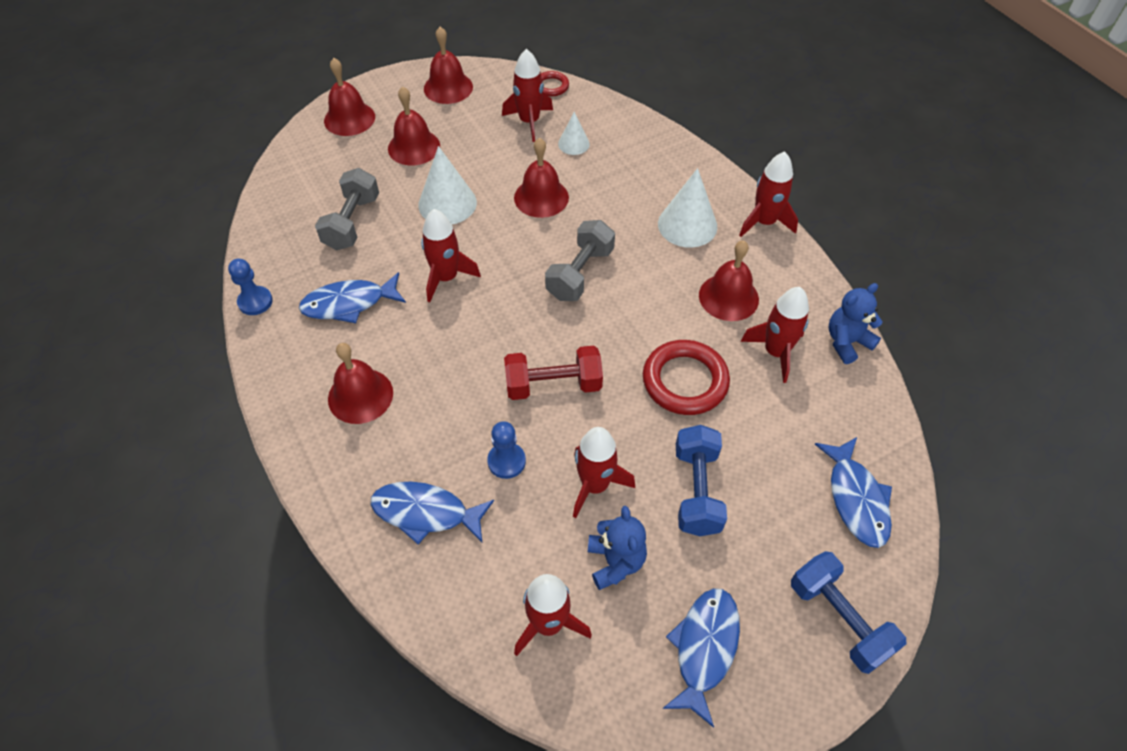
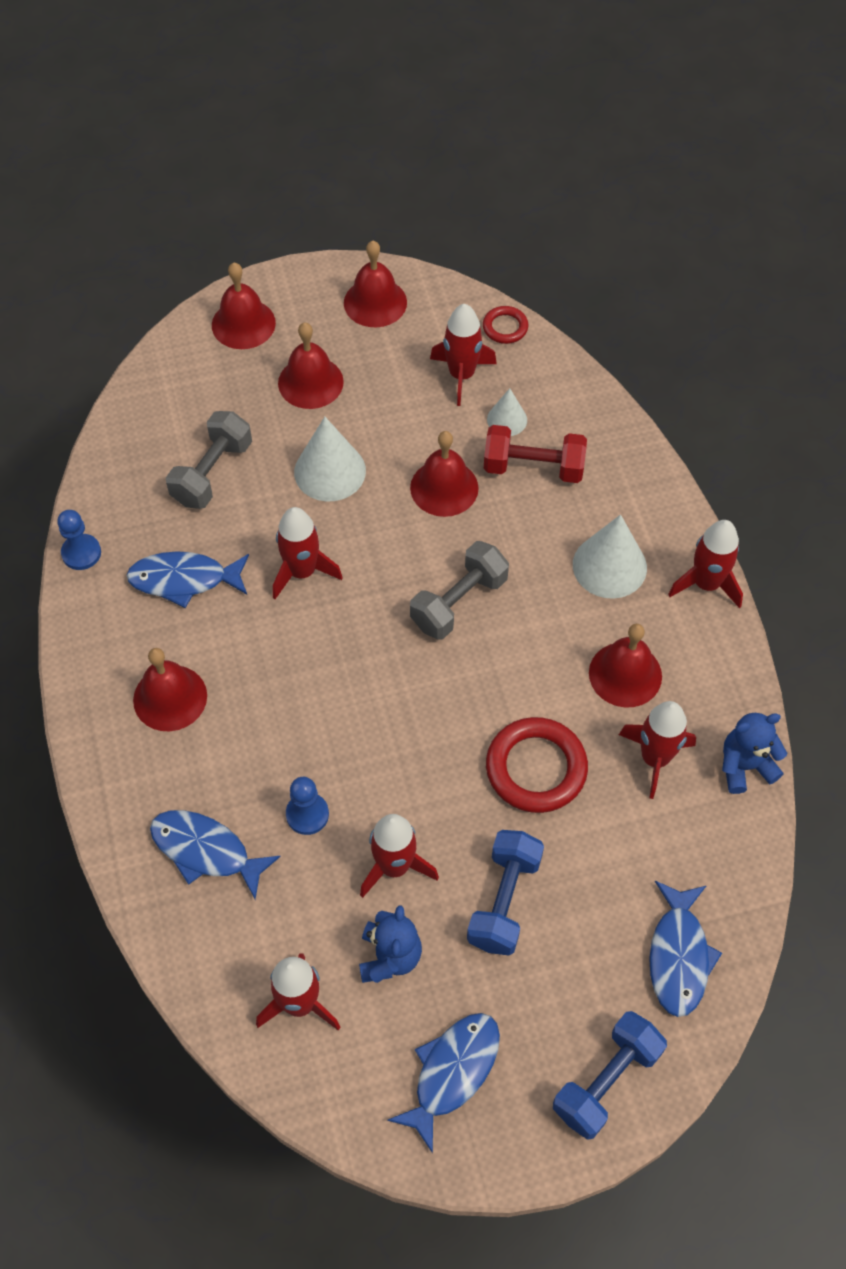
camera: 15 degrees right, 5 degrees up
red dumbbell [504,345,603,400] -> red dumbbell moved to [484,425,587,483]
blue dumbbell [791,551,906,674] -> blue dumbbell turned 60 degrees clockwise [553,1011,667,1140]

